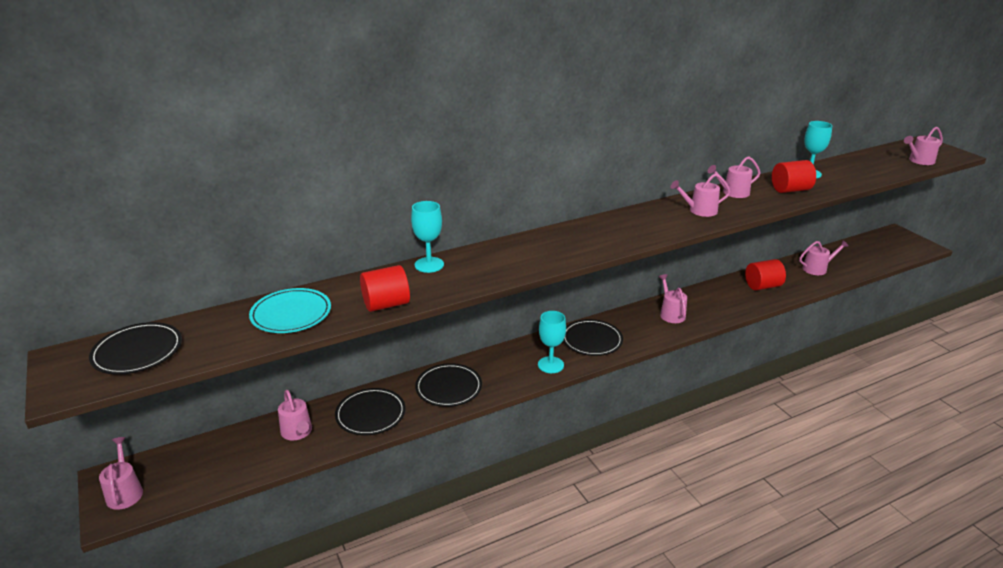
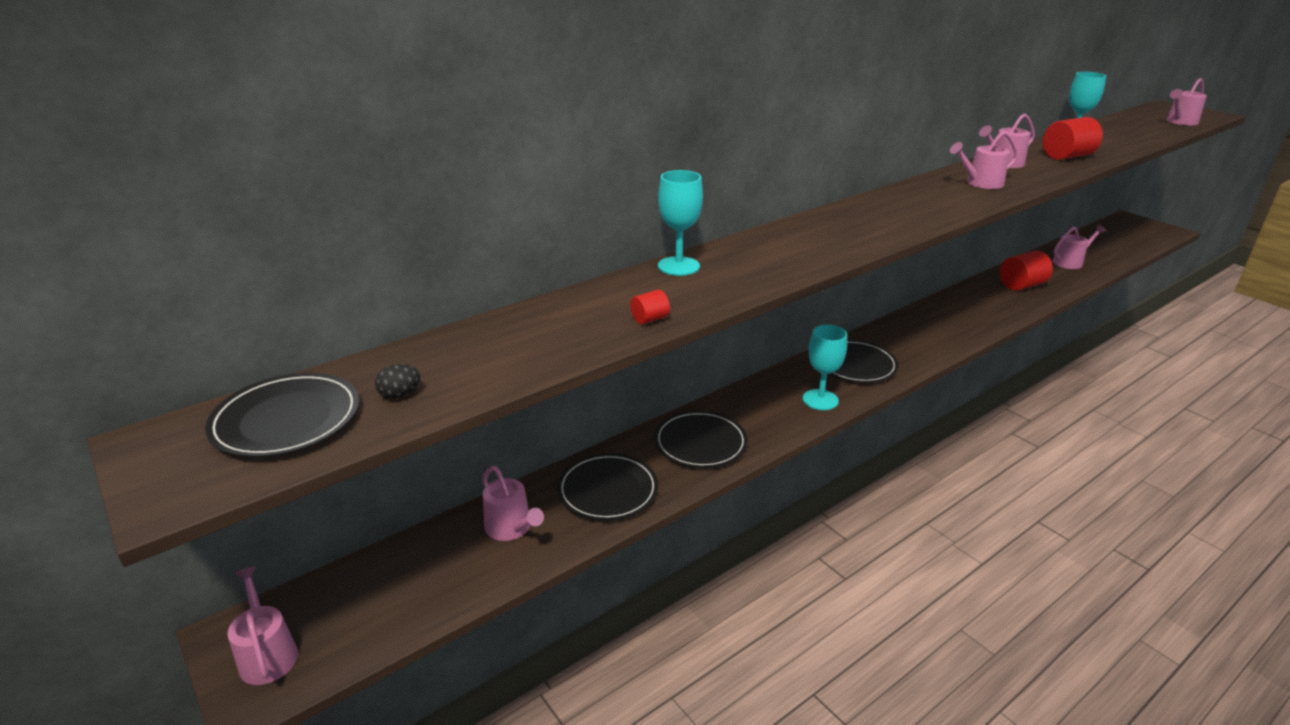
camera: 10 degrees left, 0 degrees up
turquoise plate [249,288,331,333] -> none
red cylinder [360,265,410,312] -> red cylinder [630,290,670,324], size x0.49
pink watering can [659,274,687,323] -> none
none -> black egg [375,364,420,399]

